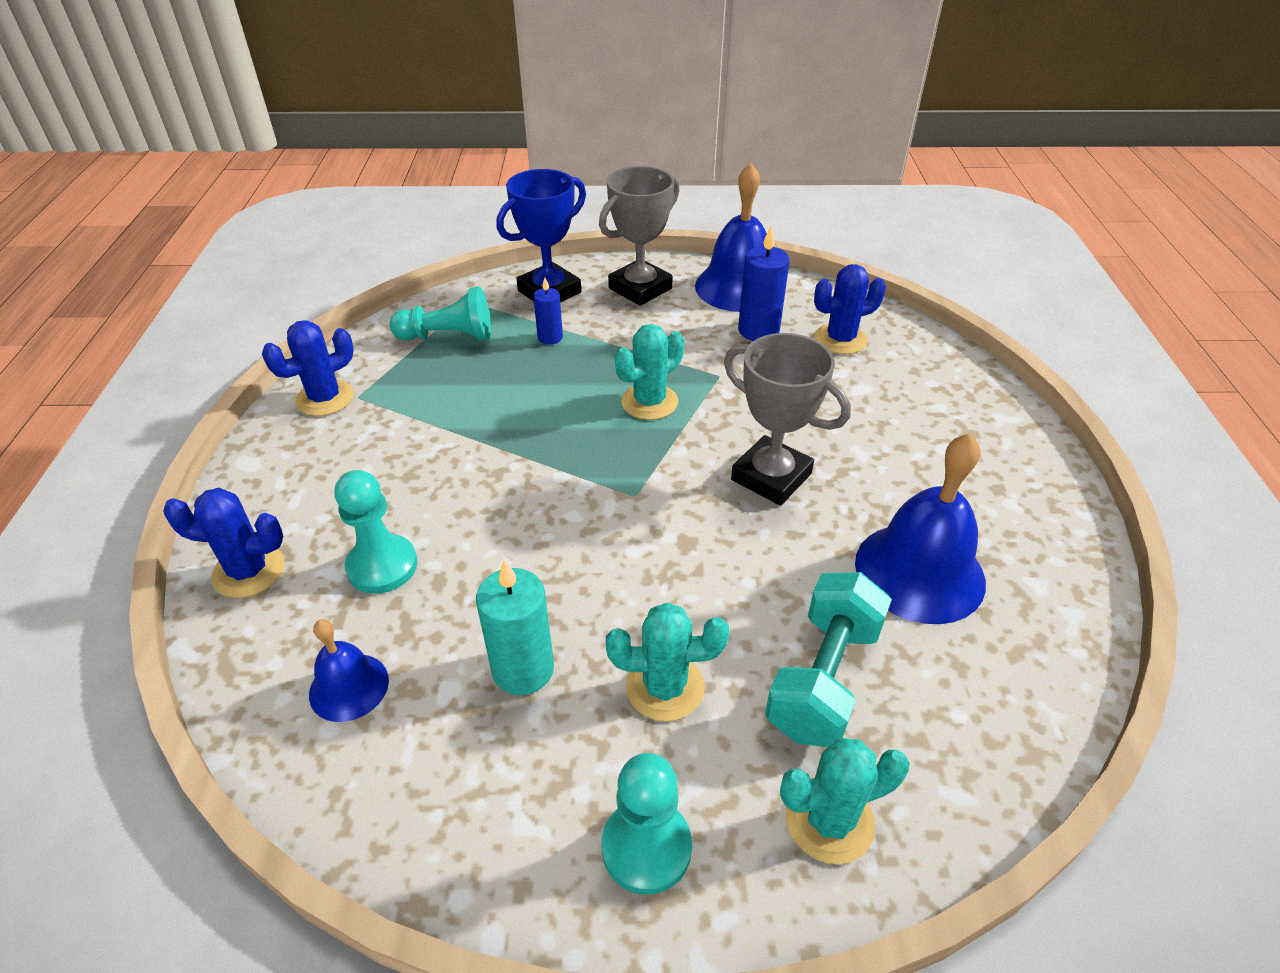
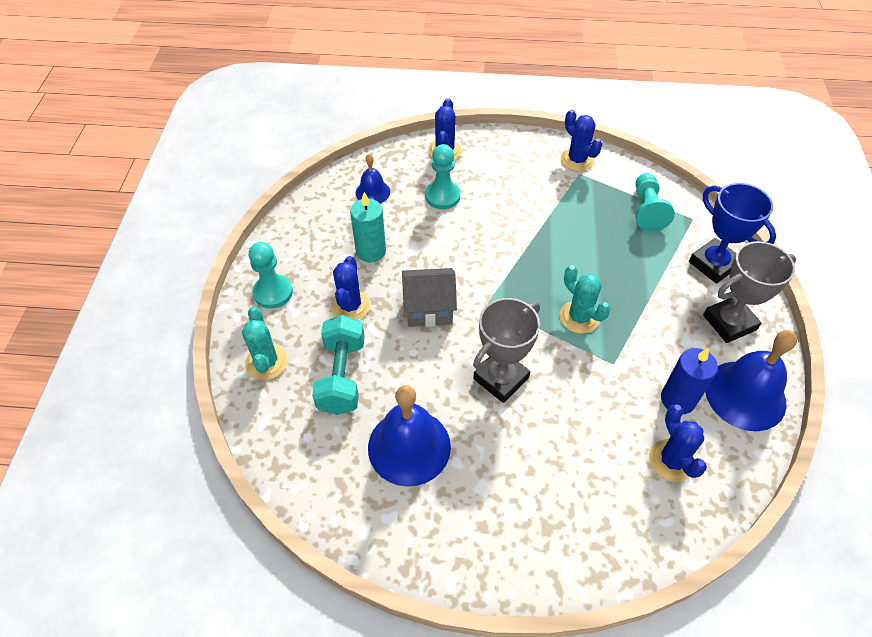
camera: 95 degrees right, 10 degrees up
blue candle [533,278,563,345] -> none
grey trophy [599,166,680,306] -> grey trophy turned 75 degrees counterclockwise [703,241,796,343]
turquoise cactus [606,602,729,721] -> blue cactus [331,256,370,320]
turquoise dumbbell [765,572,892,747] -> turquoise dumbbell turned 60 degrees clockwise [312,315,365,415]
none -> grey house [402,268,457,327]

